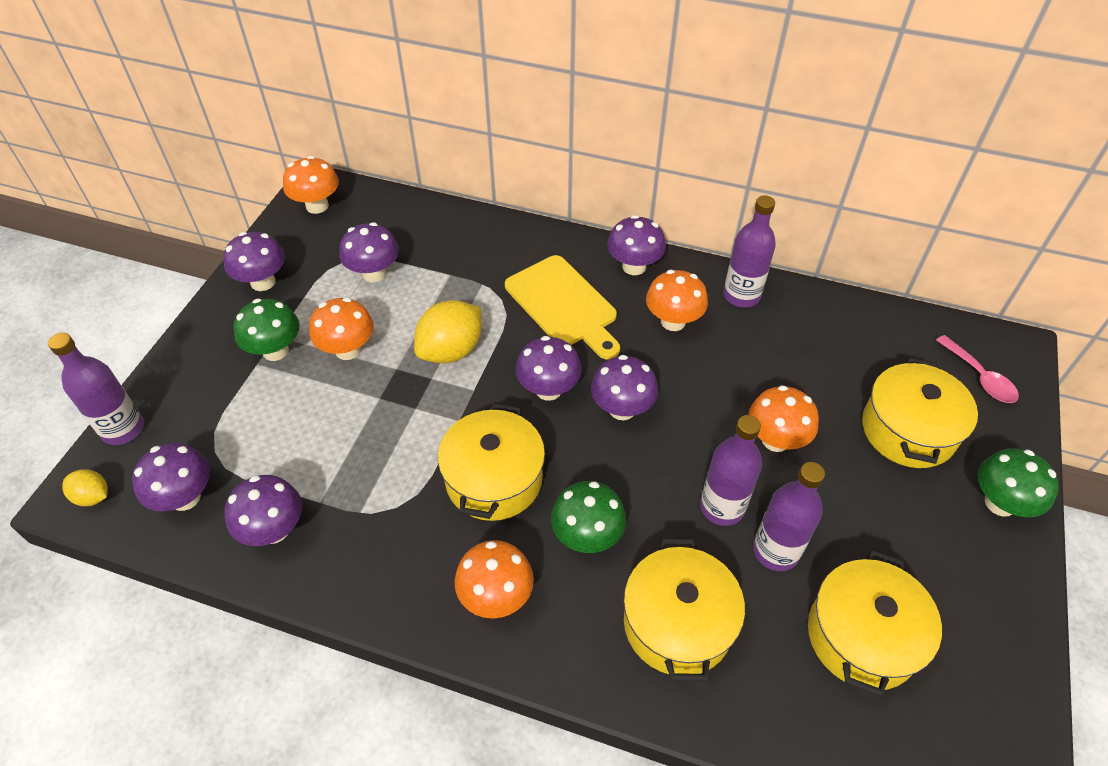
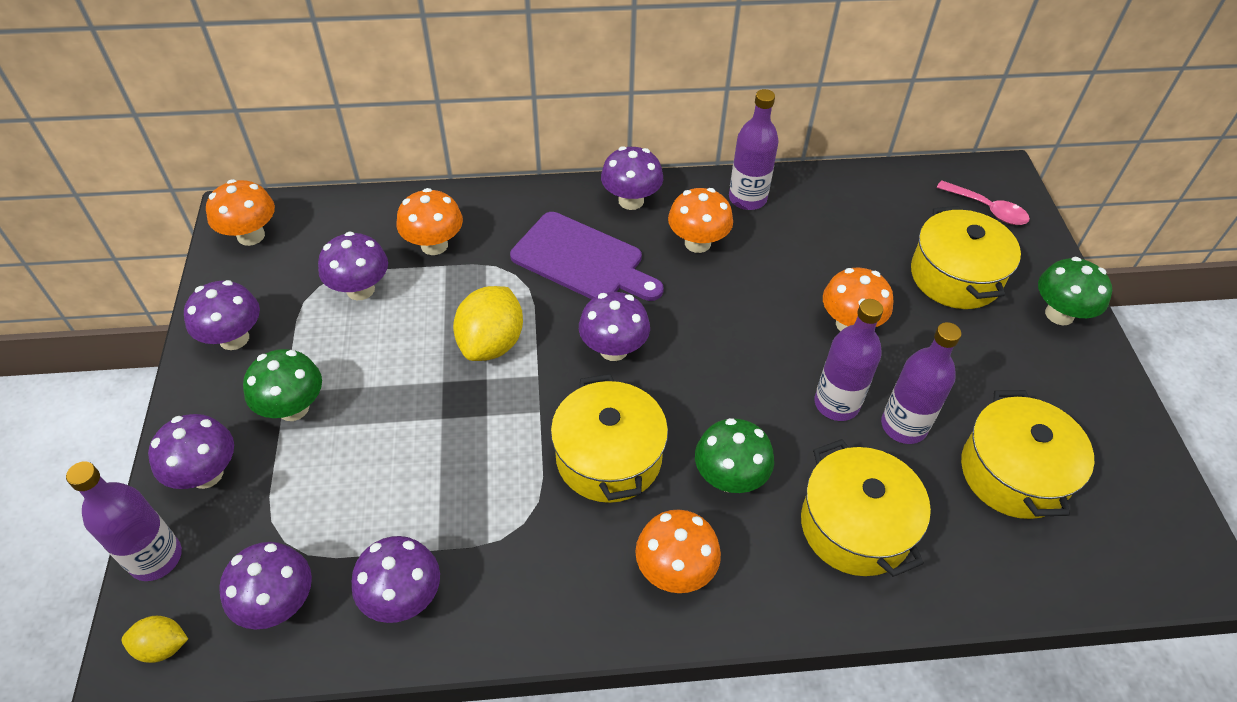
camera: 25 degrees left, 0 degrees up
orange mushroom [309,297,374,360] -> orange mushroom moved to [397,188,463,255]
yellow cutting board [505,255,620,359] -> purple cutting board [510,212,664,301]
purple mushroom [591,355,658,420] -> purple mushroom moved to [148,414,234,489]

